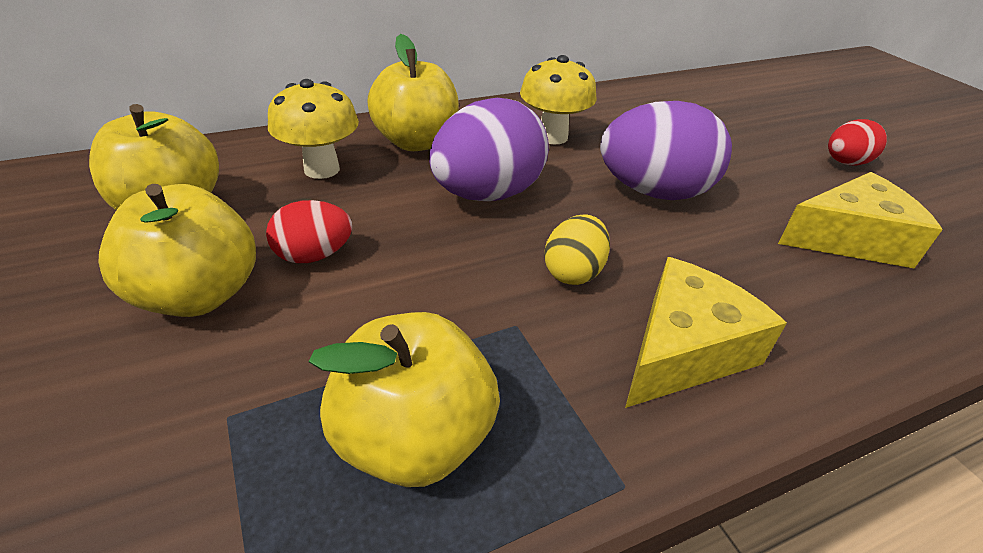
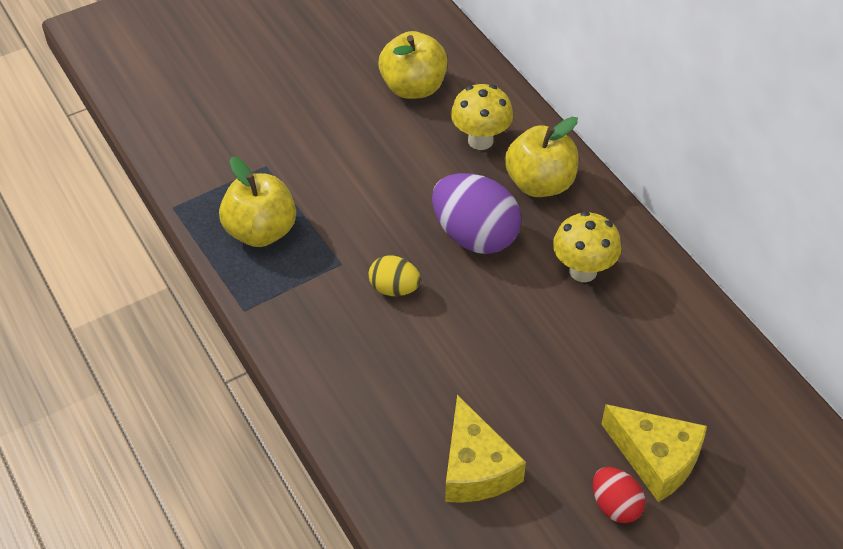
camera: 85 degrees right, 10 degrees up
yellow apple [98,184,256,317] -> none
red egg [266,200,352,263] -> none
purple egg [600,101,732,200] -> none
yellow cheese [625,257,787,408] -> yellow cheese moved to [601,404,707,502]

